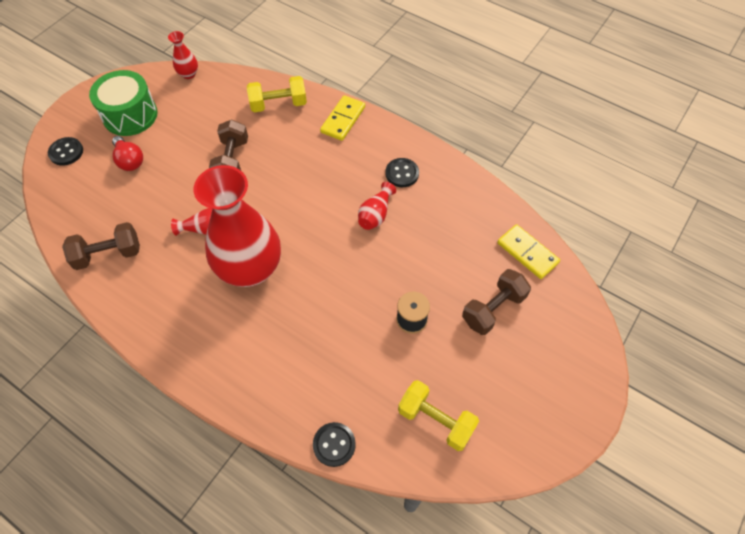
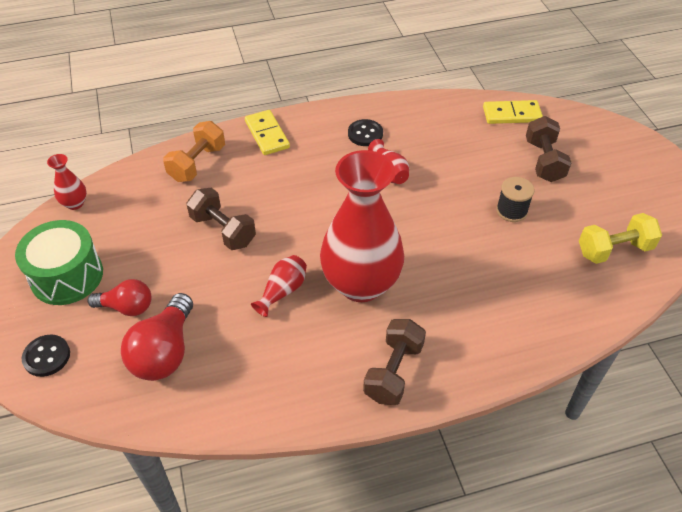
camera: 50 degrees left, 10 degrees down
brown dumbbell [62,222,140,270] -> brown dumbbell moved to [363,319,426,405]
yellow dumbbell [247,76,307,112] -> orange dumbbell [163,121,225,182]
black button [313,422,356,467] -> none
none -> red light bulb [121,293,193,381]

